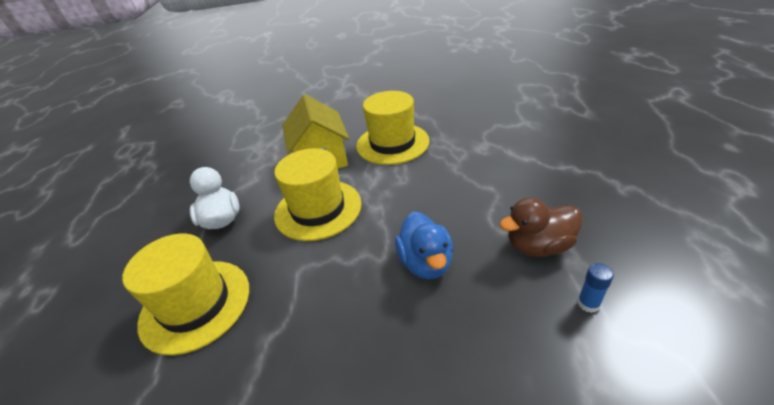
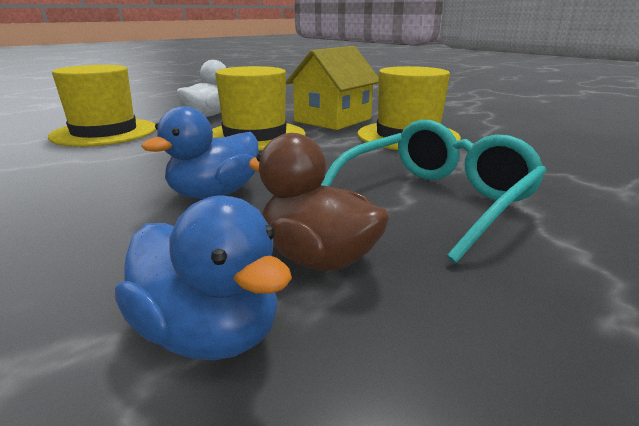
camera: 50 degrees right, 15 degrees down
blue glue stick [577,263,614,313] -> blue duck [115,195,292,360]
none -> turquoise glasses [321,120,547,264]

